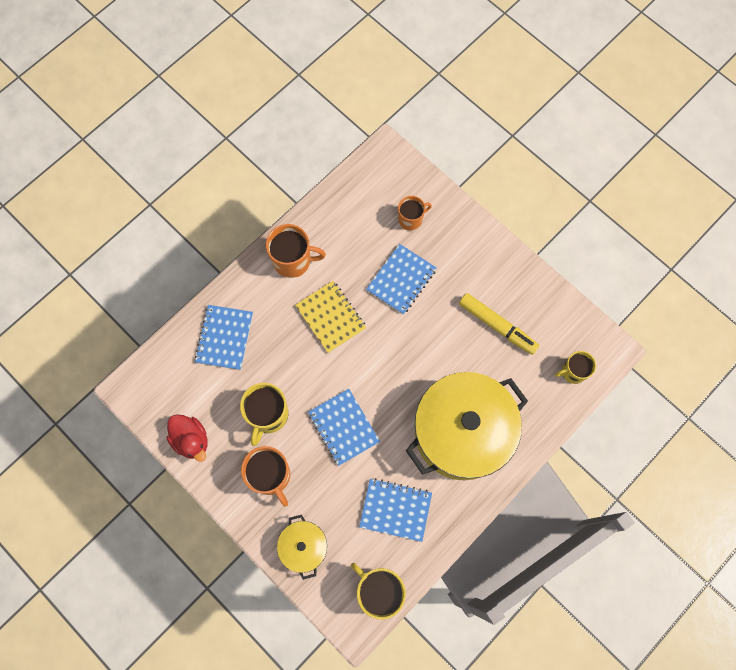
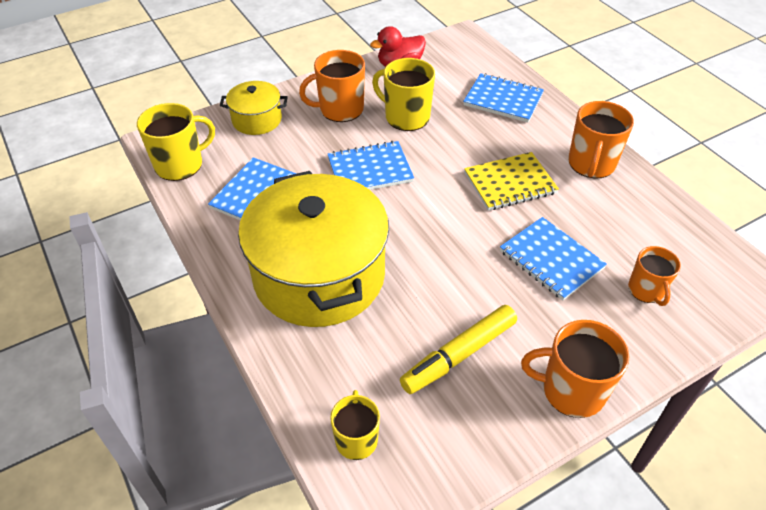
camera: 105 degrees right, 25 degrees down
none -> orange mug [521,320,629,418]

